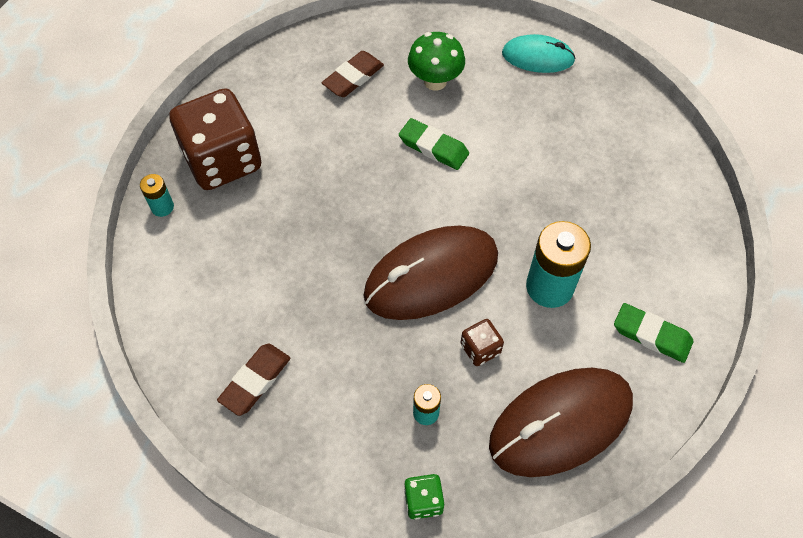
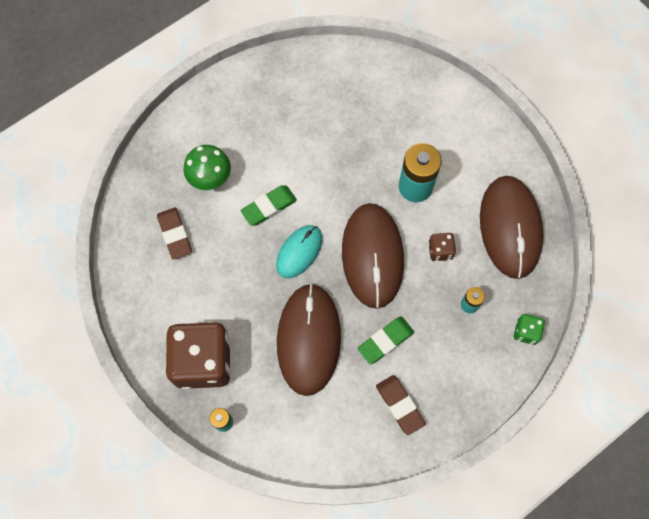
camera: 65 degrees left, 10 degrees up
turquoise mouse [502,34,576,73] -> turquoise mouse moved to [276,225,322,278]
green eraser [614,303,693,363] -> green eraser moved to [358,317,414,364]
none -> brown mouse [277,283,341,396]

